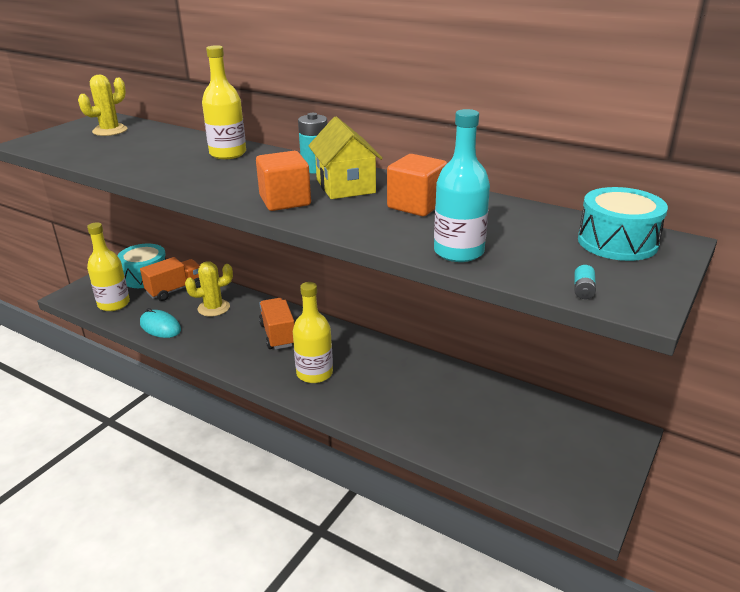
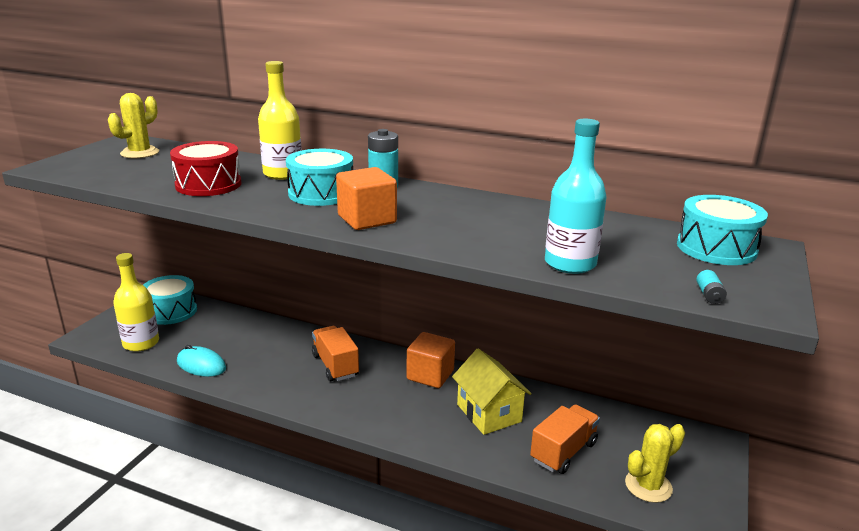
camera: 10 degrees left, 5 degrees down
orange truck [140,257,201,301] -> orange truck moved to [530,404,600,474]
yellow cactus [185,261,233,317] -> yellow cactus moved to [625,424,685,503]
yellow bottle [293,282,333,383] -> none
yellow house [308,116,383,199] -> yellow house moved to [452,348,532,435]
orange cube [387,154,447,216] -> orange cube moved to [407,332,455,388]
none -> red drum [170,141,242,196]
none -> turquoise drum [286,149,353,206]

